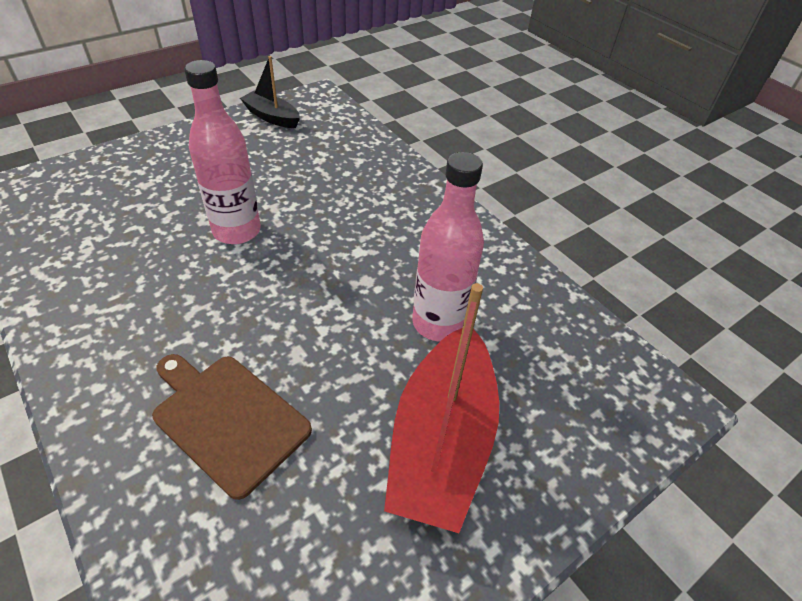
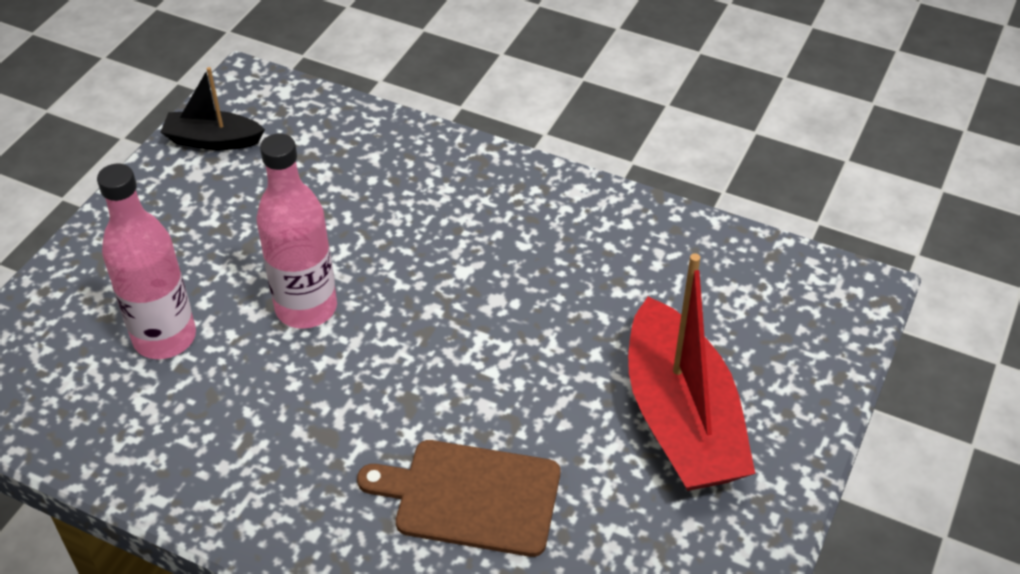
camera: 25 degrees left, 0 degrees up
pink bottle [412,152,484,341] -> pink bottle moved to [97,164,196,359]

